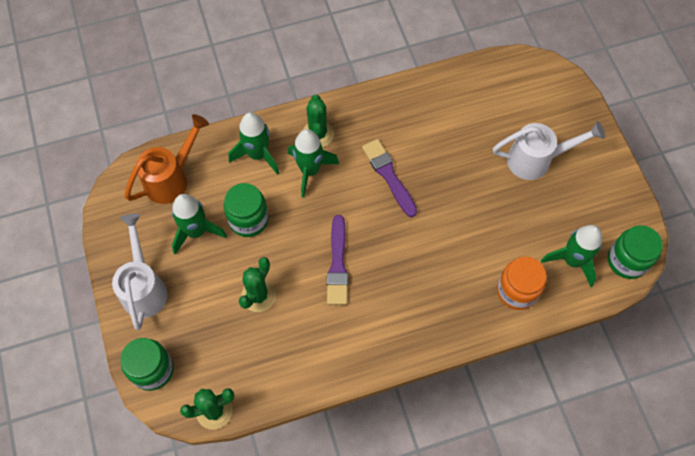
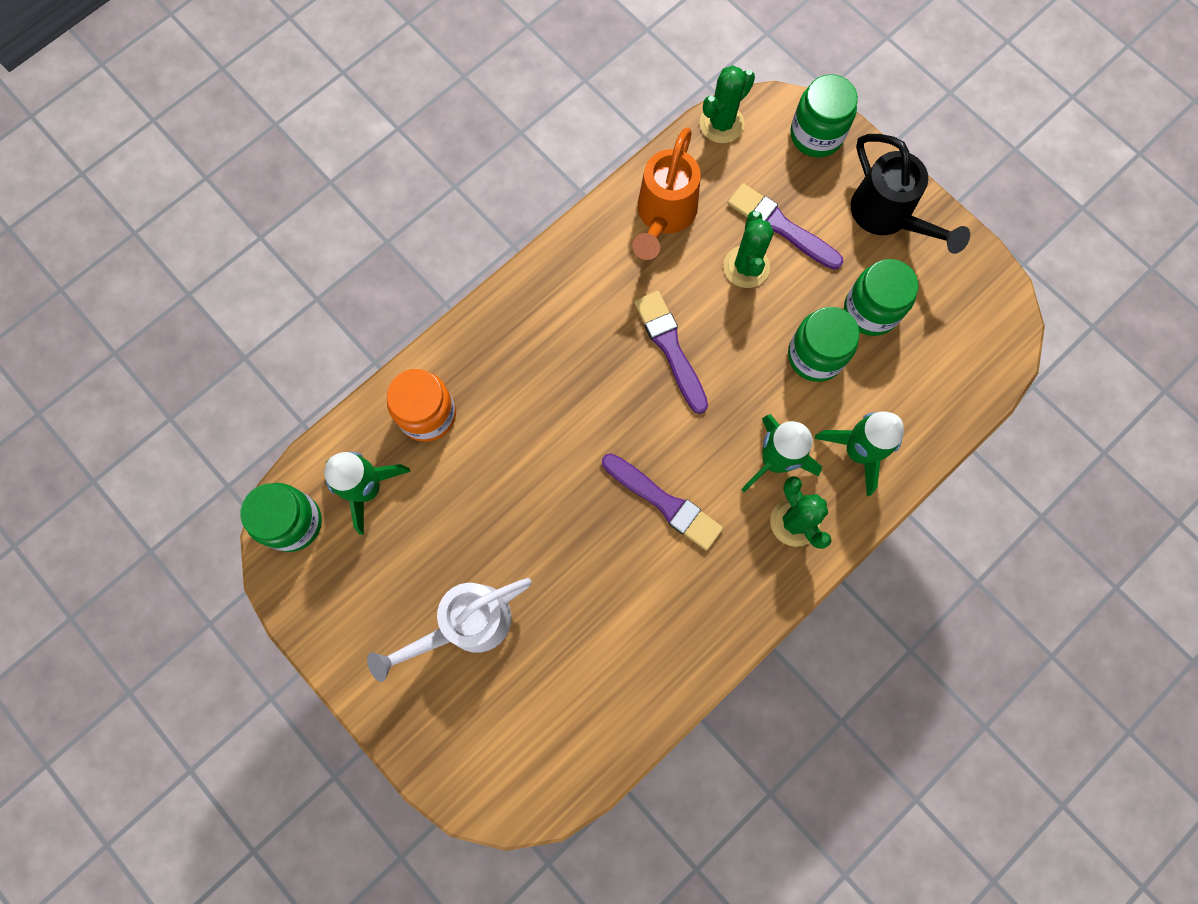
camera: 155 degrees right, 10 degrees up
white watering can [112,214,167,330] -> black watering can [851,134,970,254]
orange watering can [125,114,209,204] -> orange watering can moved to [632,127,701,260]
green rocket [172,194,227,255] -> green jar [844,259,918,336]
none -> purple brush [728,183,843,270]

